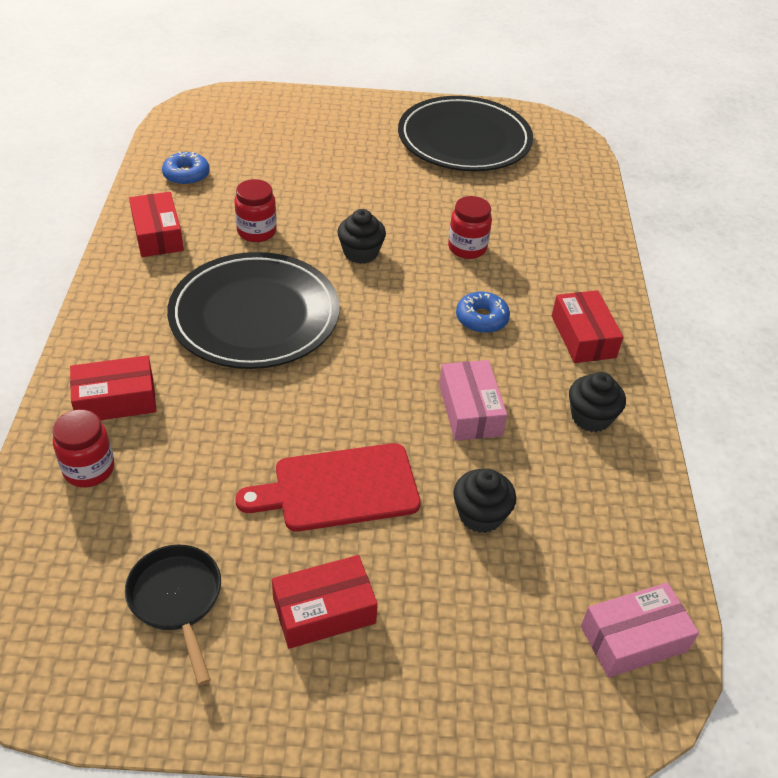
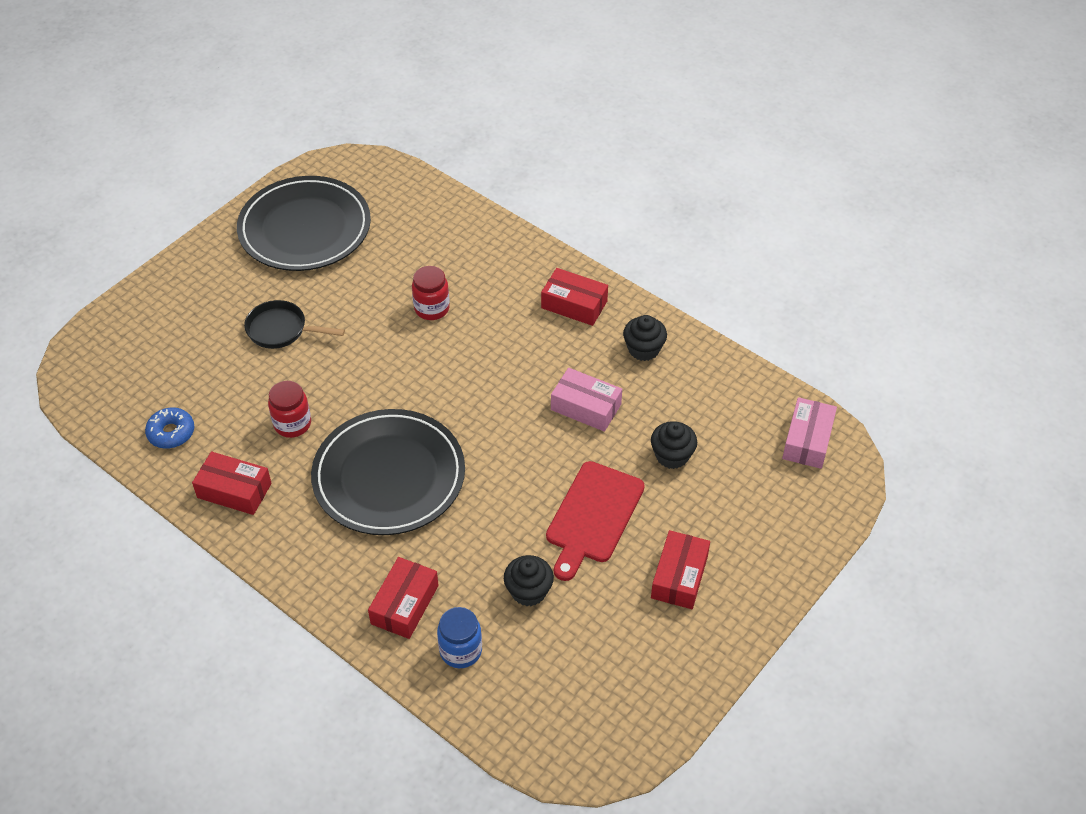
camera: 50 degrees left, 5 degrees up
red jar [52,409,114,487] -> blue jar [437,607,482,668]
black pan [125,545,221,686] -> black pan moved to [244,300,345,349]
black cupcake [337,209,386,264] -> black cupcake moved to [504,555,554,606]
blue donut [456,292,510,333] -> none

